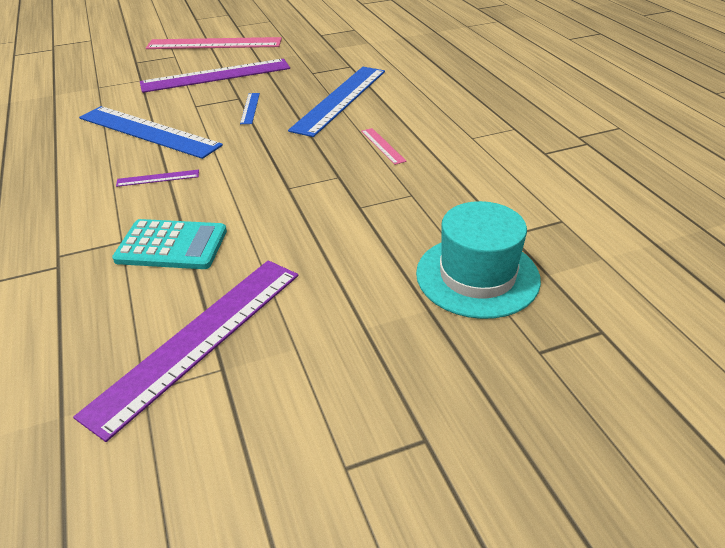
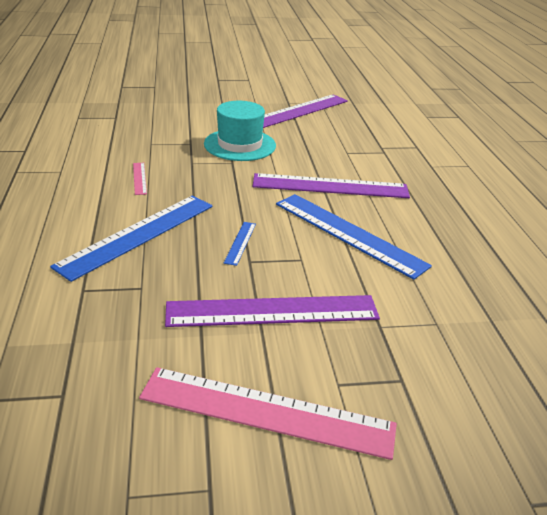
camera: 170 degrees left, 5 degrees down
turquoise calculator [112,219,227,269] -> none
purple ruler [116,170,199,187] -> purple ruler [253,173,410,198], size x2.38
turquoise hat [416,201,541,319] -> turquoise hat moved to [204,101,276,161]

